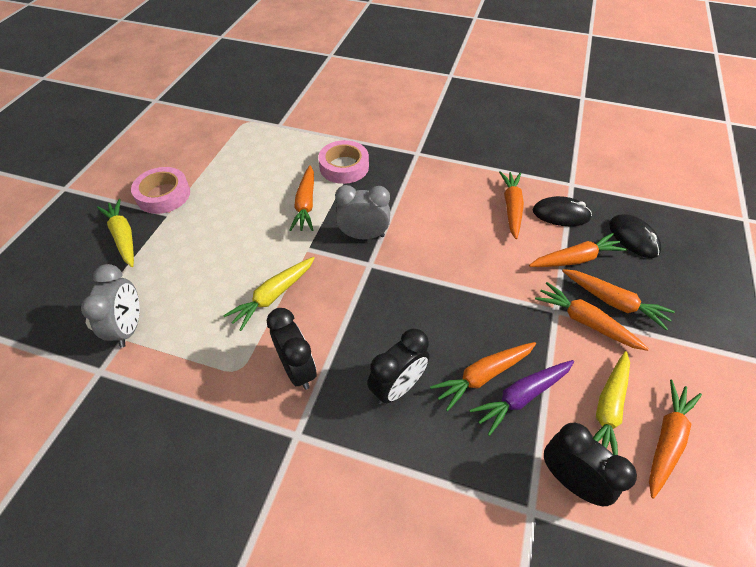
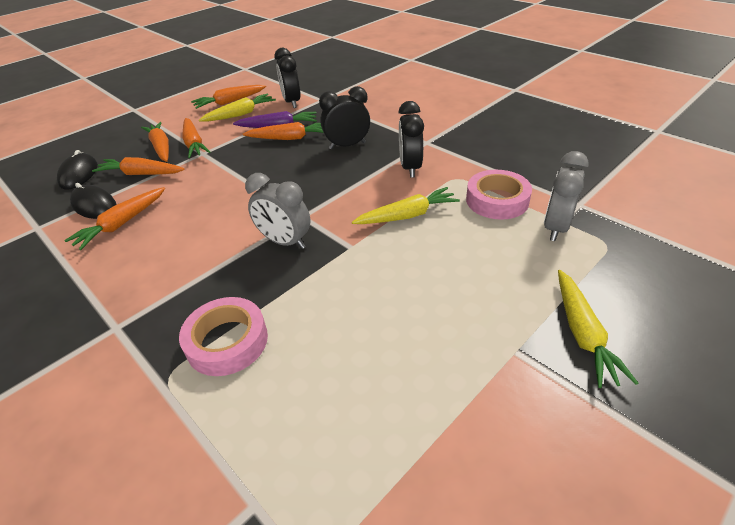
camera: 150 degrees left, 10 degrees down
pink tape [131,167,190,214] -> pink tape moved to [466,170,532,220]
orange carrot [290,165,314,231] -> none

